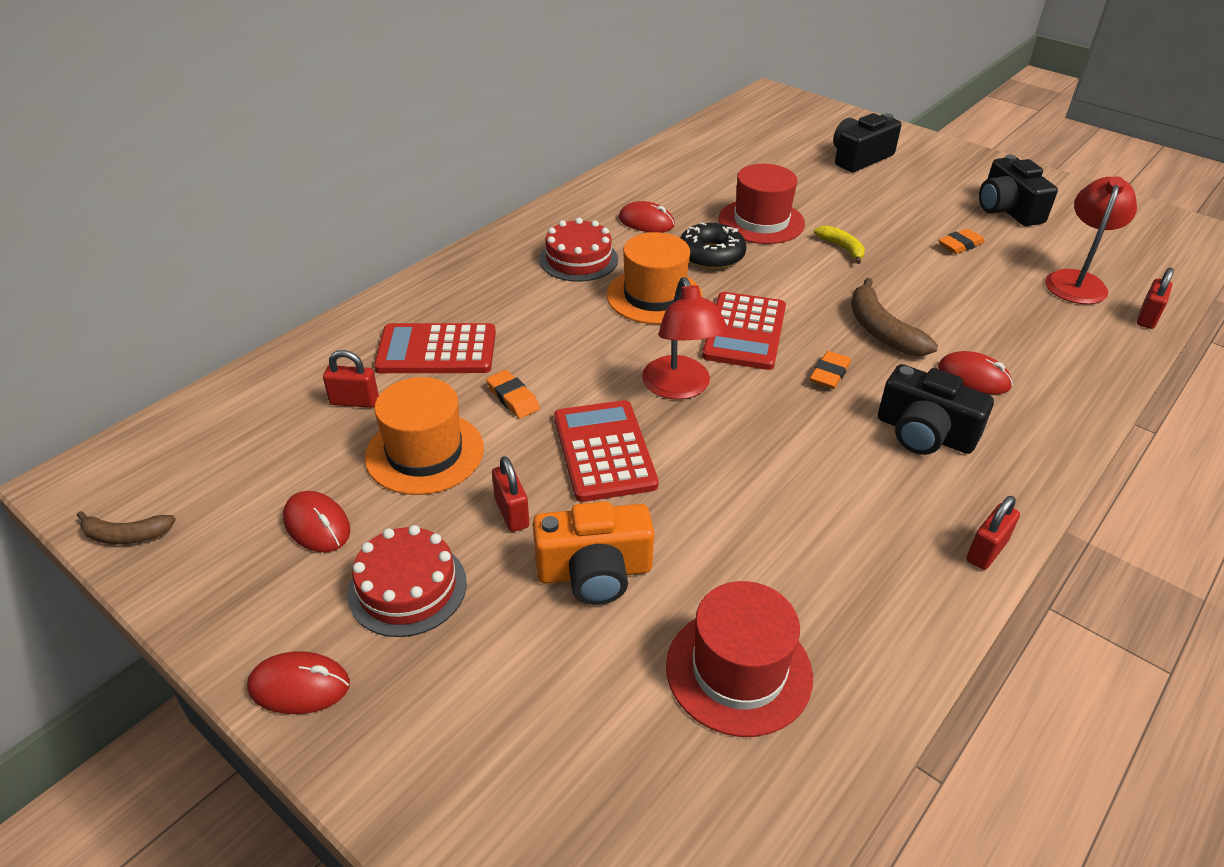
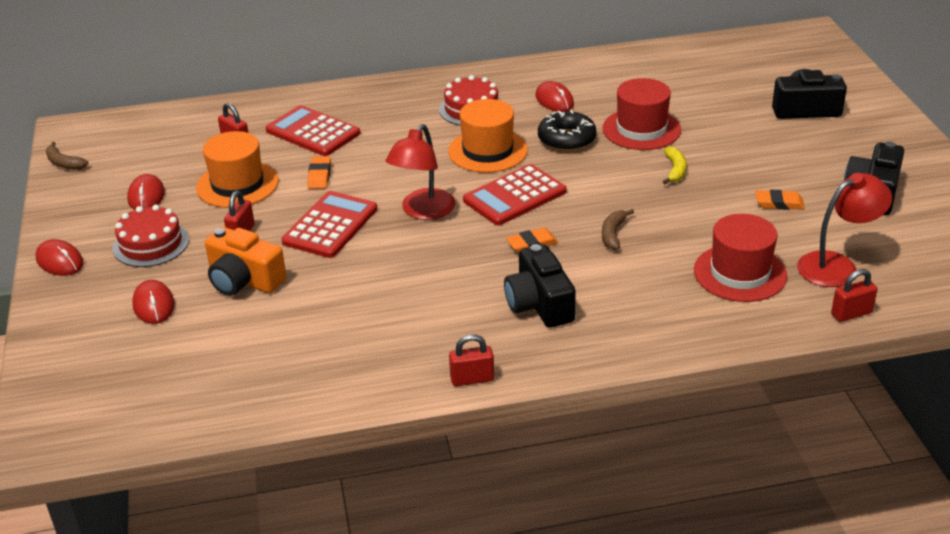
camera: 40 degrees right, 5 degrees down
red hat [666,581,813,737] -> red hat moved to [694,214,787,302]
brown banana [851,278,938,356] -> brown banana [602,209,634,250], size x0.61
red mouse [938,351,1013,394] -> red mouse moved to [132,280,175,324]

